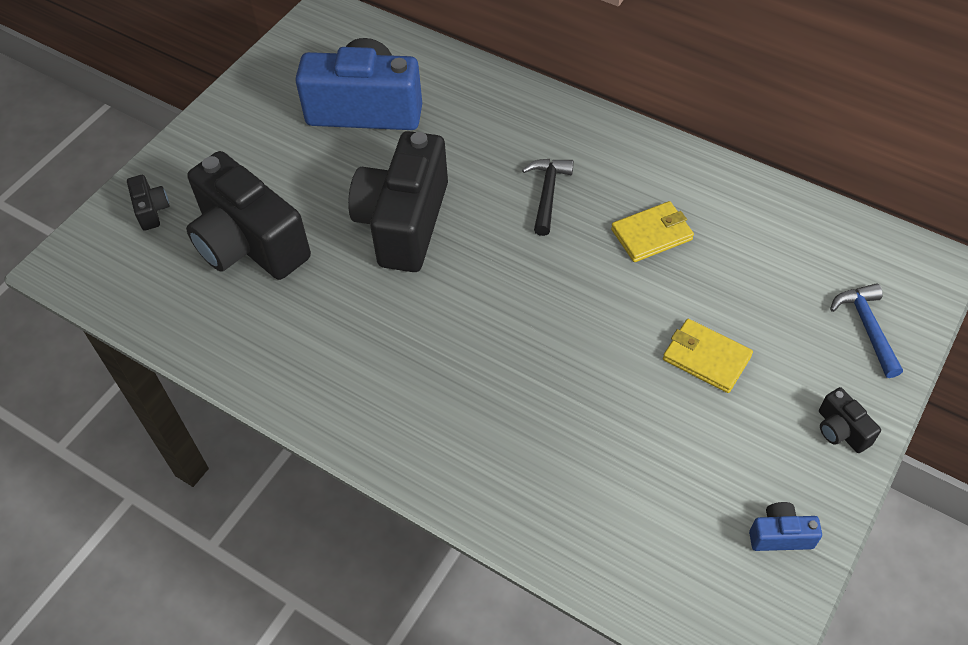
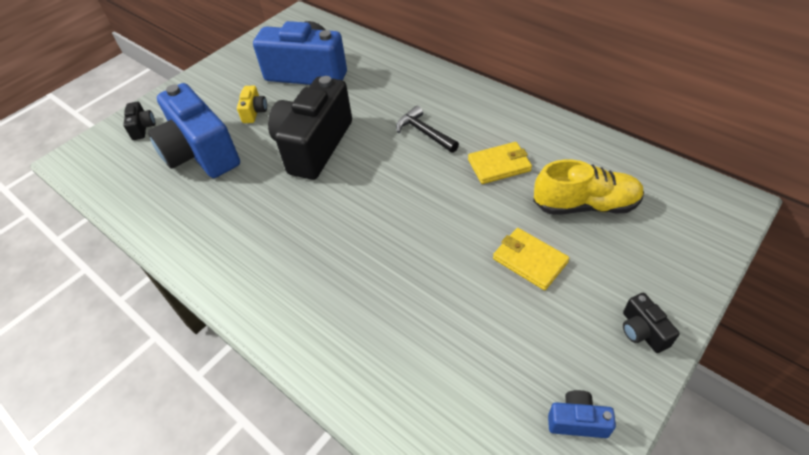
camera: 10 degrees right, 5 degrees down
black camera [186,151,311,280] -> blue camera [148,83,240,178]
black hammer [522,159,574,236] -> black hammer turned 60 degrees counterclockwise [396,106,459,153]
blue hammer [830,283,903,378] -> none
none -> yellow camera [237,86,267,123]
none -> yellow shoe [533,160,644,215]

